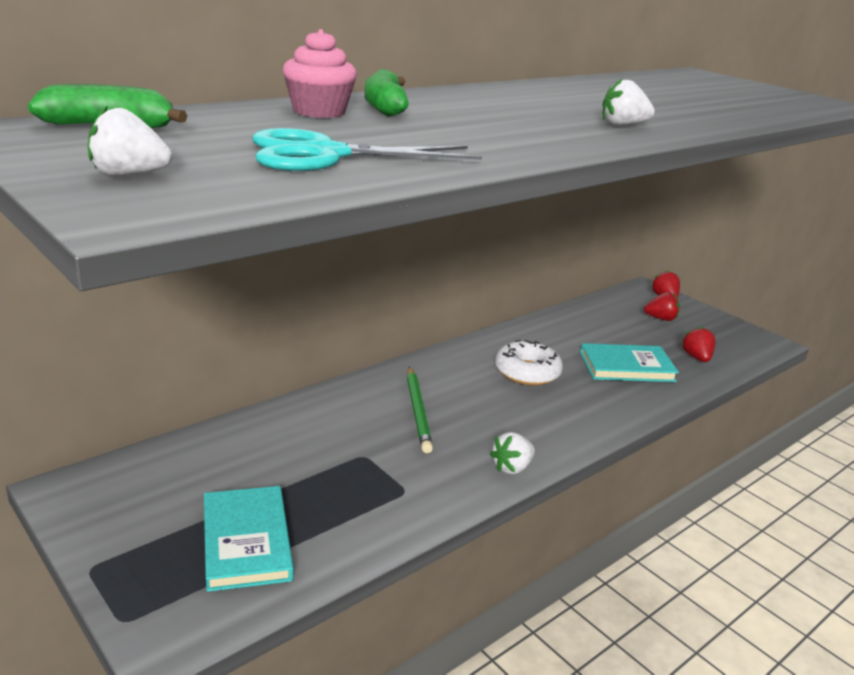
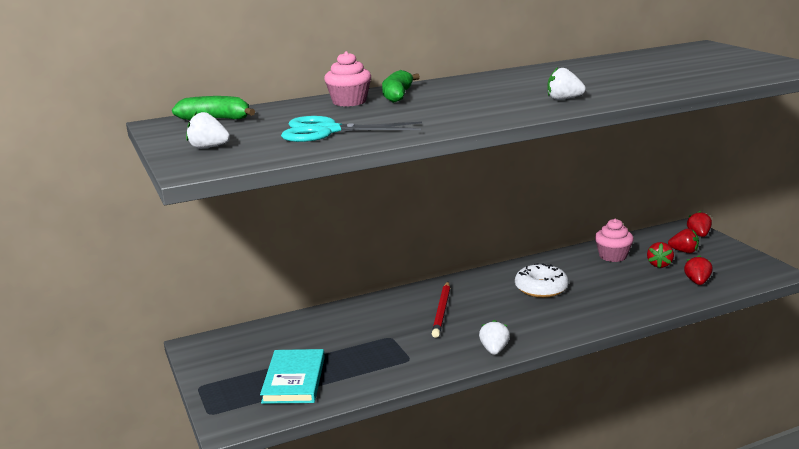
camera: 20 degrees right, 5 degrees down
green pencil [407,367,433,453] -> red pencil [432,282,450,338]
white strawberry [490,432,535,474] -> white strawberry turned 120 degrees clockwise [479,320,510,355]
turquoise book [580,343,679,382] -> none
none -> pink cupcake [595,219,634,262]
none -> red strawberry [647,242,674,268]

